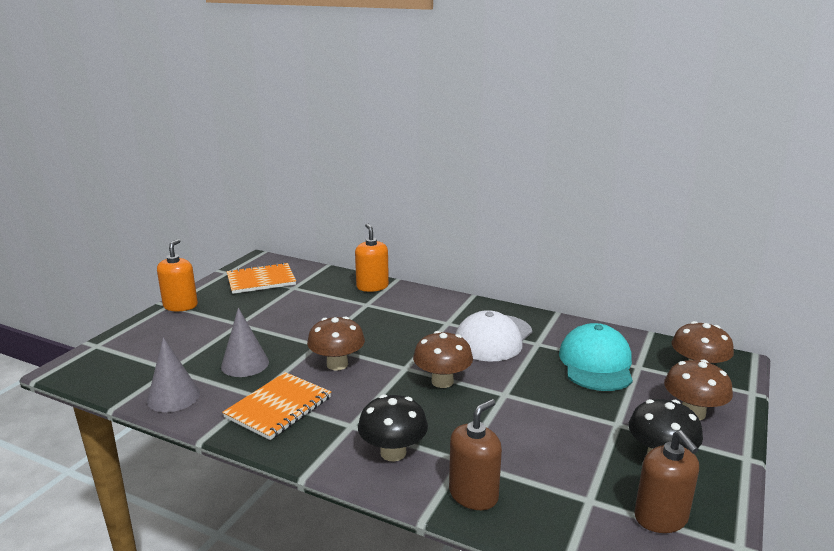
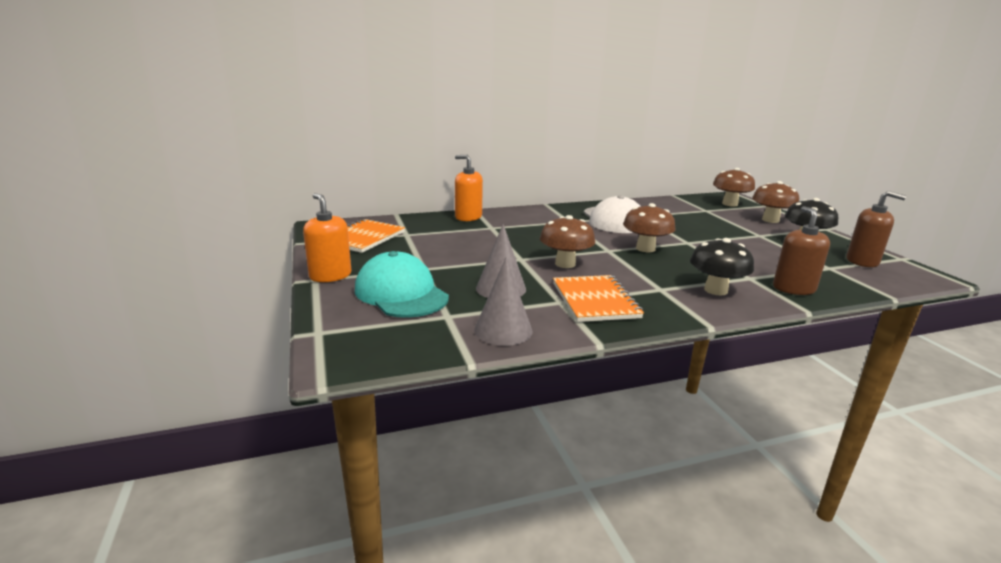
camera: 45 degrees left, 0 degrees up
turquoise cap [559,323,633,391] -> turquoise cap moved to [355,251,449,318]

